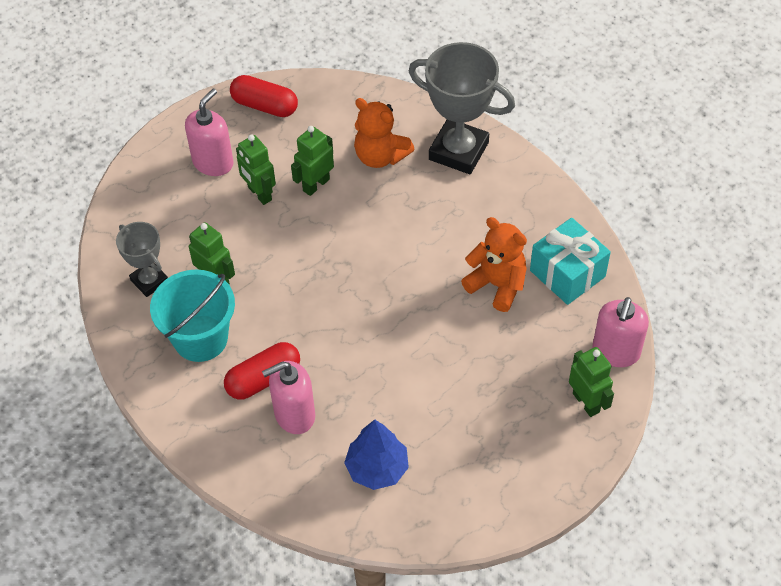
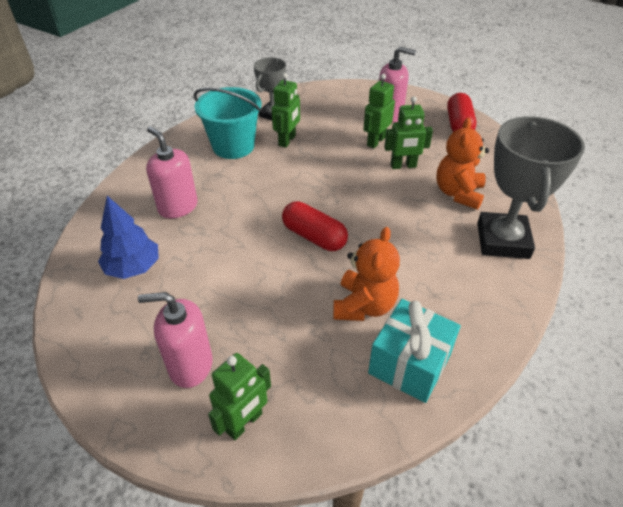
camera: 70 degrees right, 10 degrees down
red capsule [224,342,300,400] -> red capsule moved to [282,201,348,251]
green robot [291,126,334,196] -> green robot turned 150 degrees clockwise [384,96,433,169]
pink soap dispenser [592,297,649,367] -> pink soap dispenser moved to [138,292,213,388]

